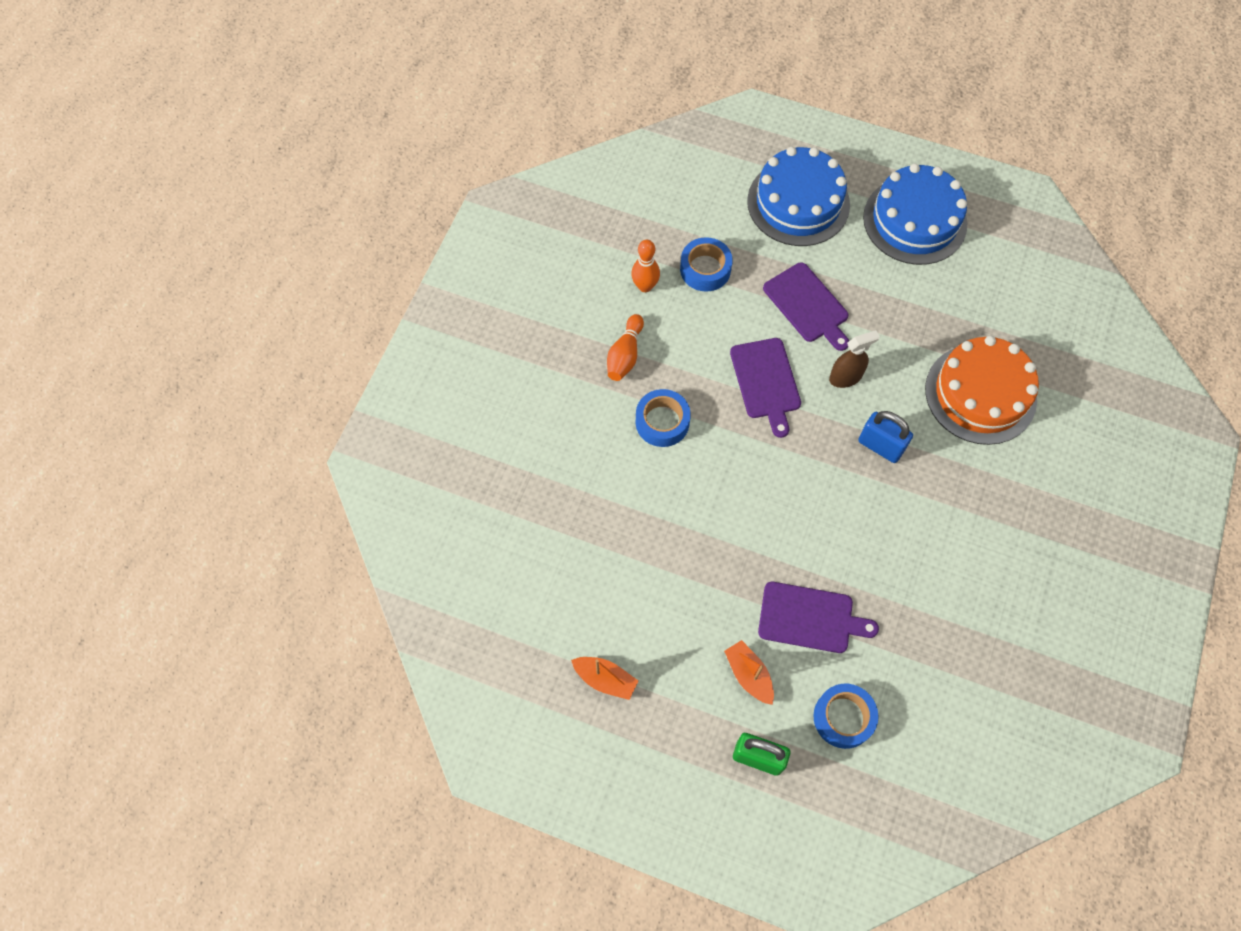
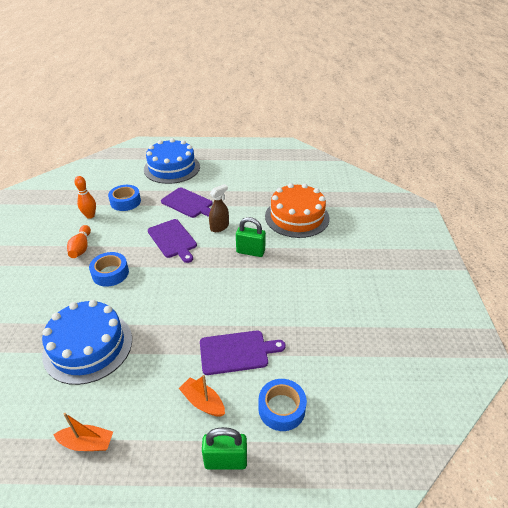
camera: 20 degrees left, 25 degrees down
blue padlock [858,411,913,463] -> green padlock [236,217,266,257]
blue cake [863,164,967,265] -> blue cake moved to [42,300,132,385]

